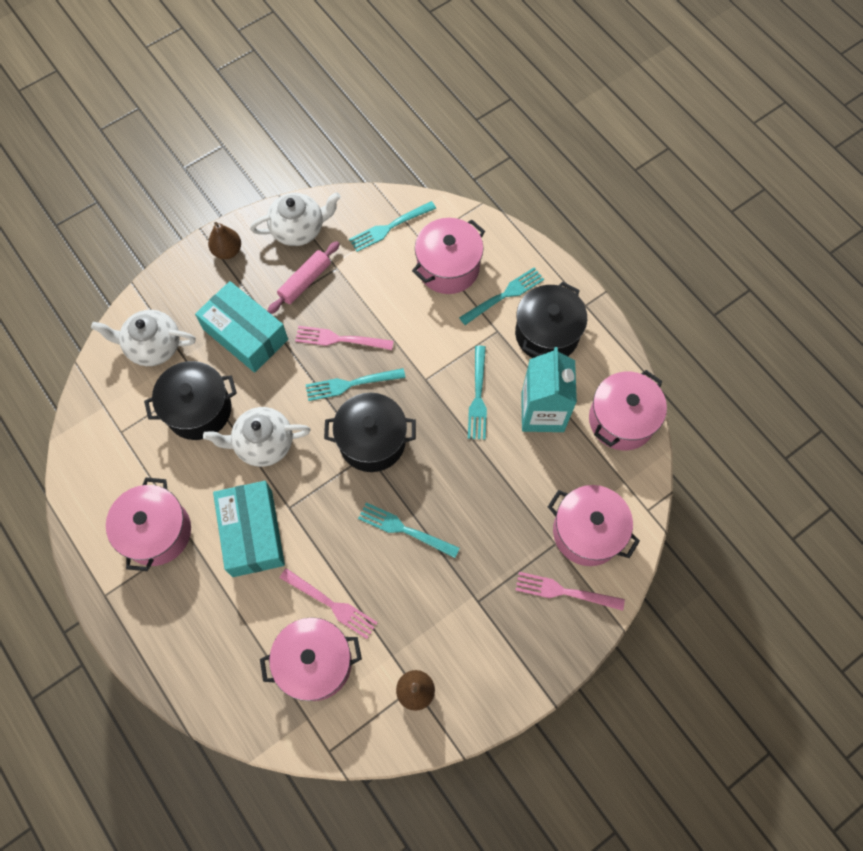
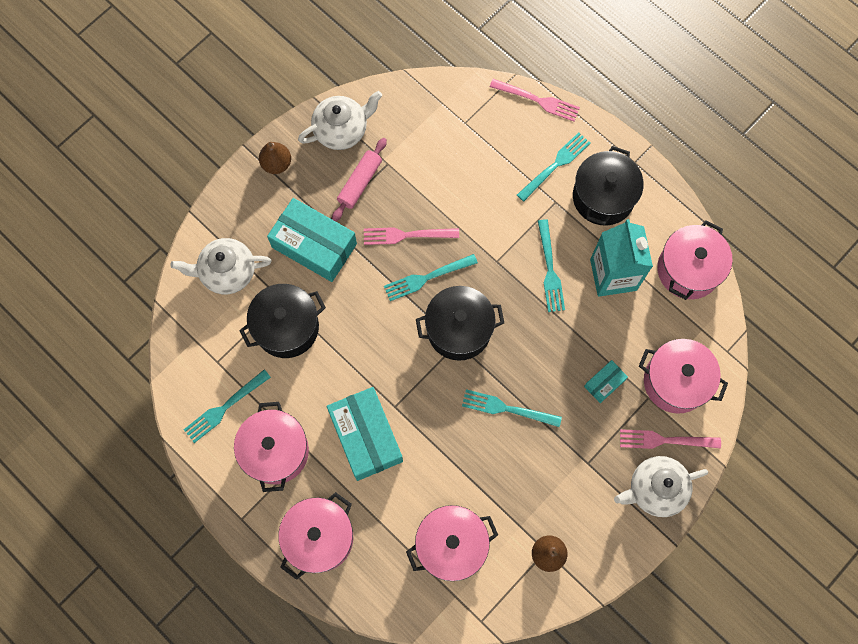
camera: 10 degrees left, 5 degrees up
white teapot [203,407,311,467] -> white teapot moved to [614,456,708,517]
pink fork [280,568,378,639] -> pink fork moved to [490,79,580,122]
turquoise fork [349,201,436,252] -> turquoise fork moved to [184,369,271,443]
pink pot [412,218,485,294] -> pink pot moved to [278,492,353,580]
none -> turquoise box [584,360,628,403]

